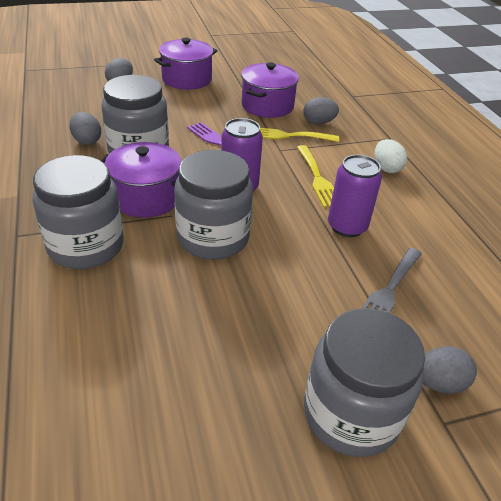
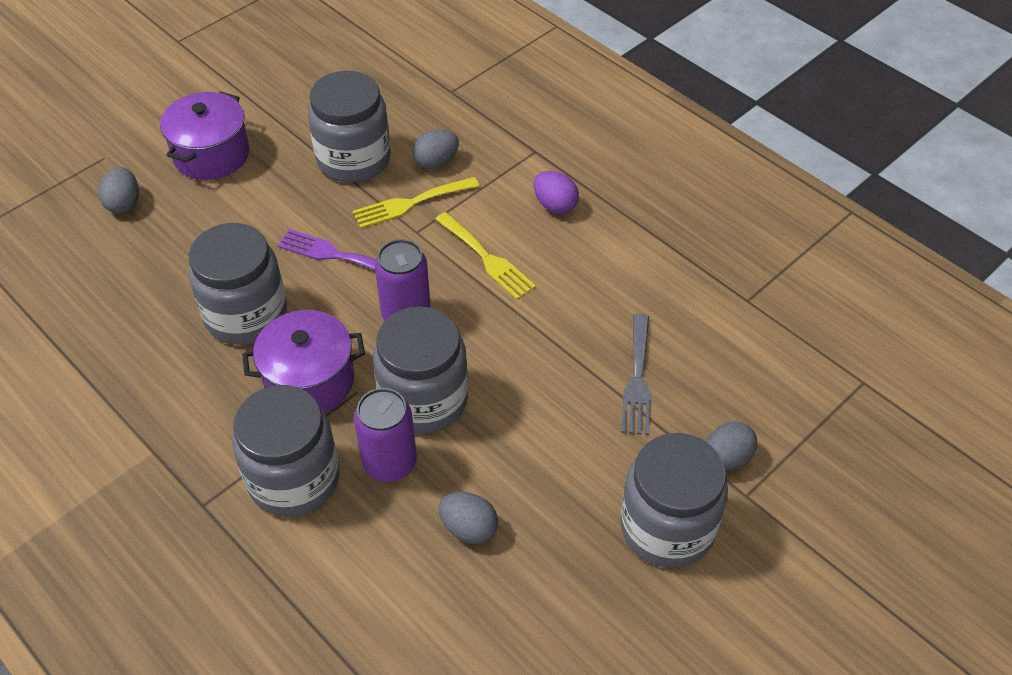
camera: 25 degrees left, 10 degrees up
grey egg [70,112,102,145] -> grey egg moved to [439,492,498,544]
purple pot [241,62,299,118] -> grey jar [308,71,391,183]
purple can [328,154,382,237] -> purple can moved to [354,388,417,482]
white egg [375,139,407,173] -> purple egg [534,171,579,214]

